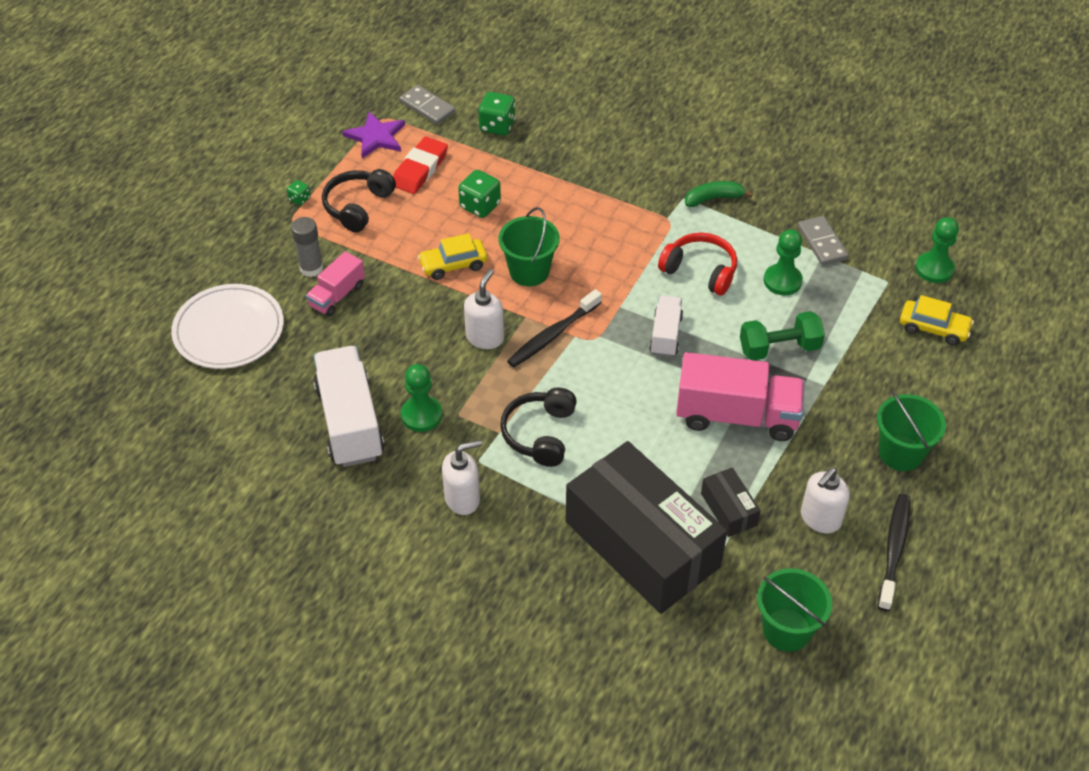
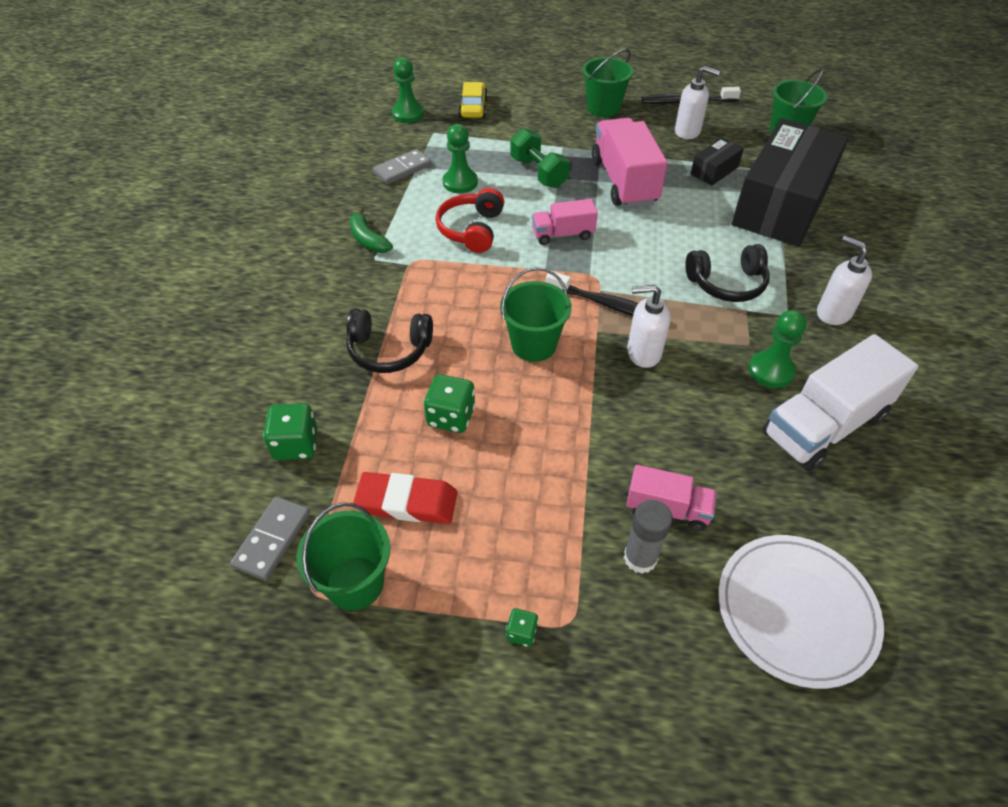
camera: 110 degrees left, 0 degrees up
black headphones [322,169,396,232] -> black headphones moved to [346,309,433,373]
purple star [342,111,405,158] -> green bucket [296,502,390,610]
yellow car [418,233,487,280] -> none
white truck [649,296,683,357] -> pink truck [532,199,598,245]

